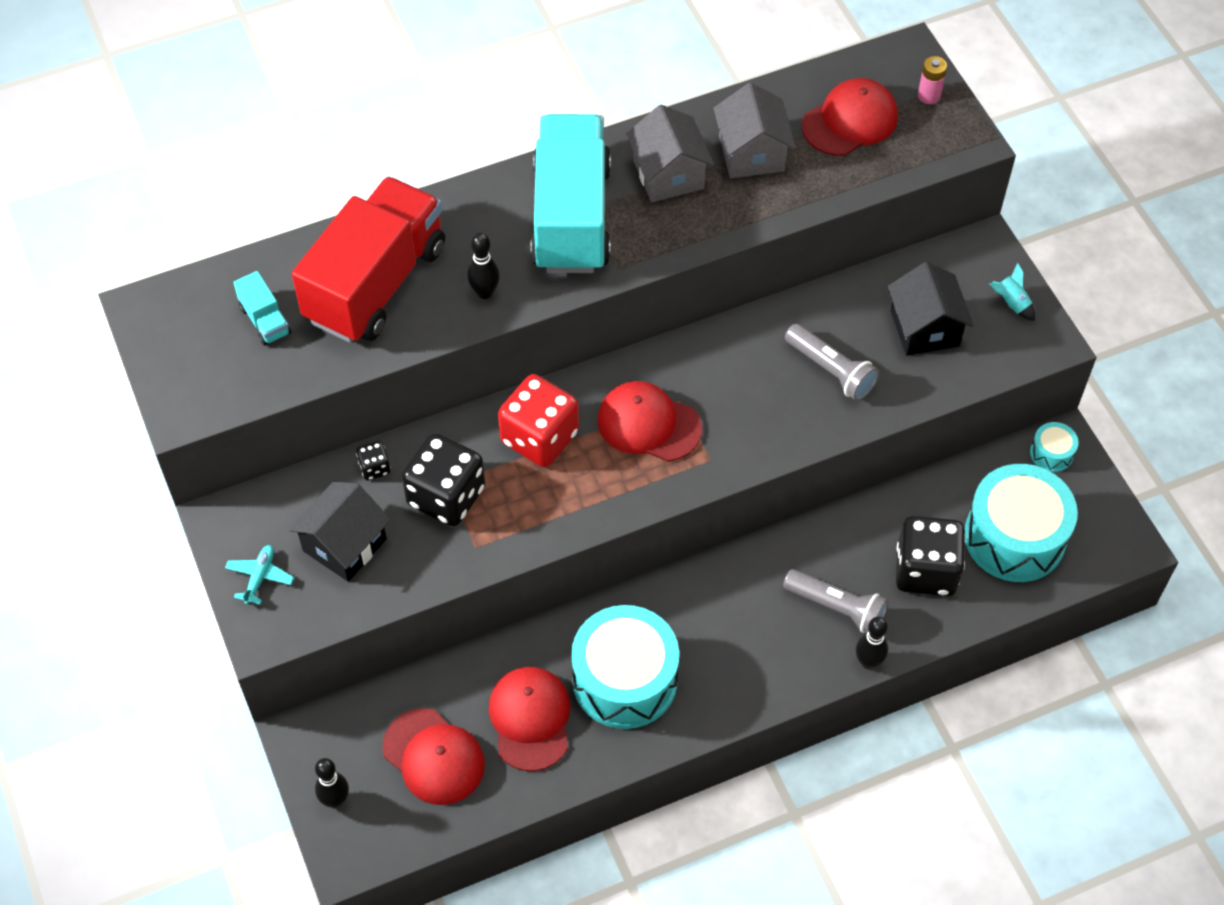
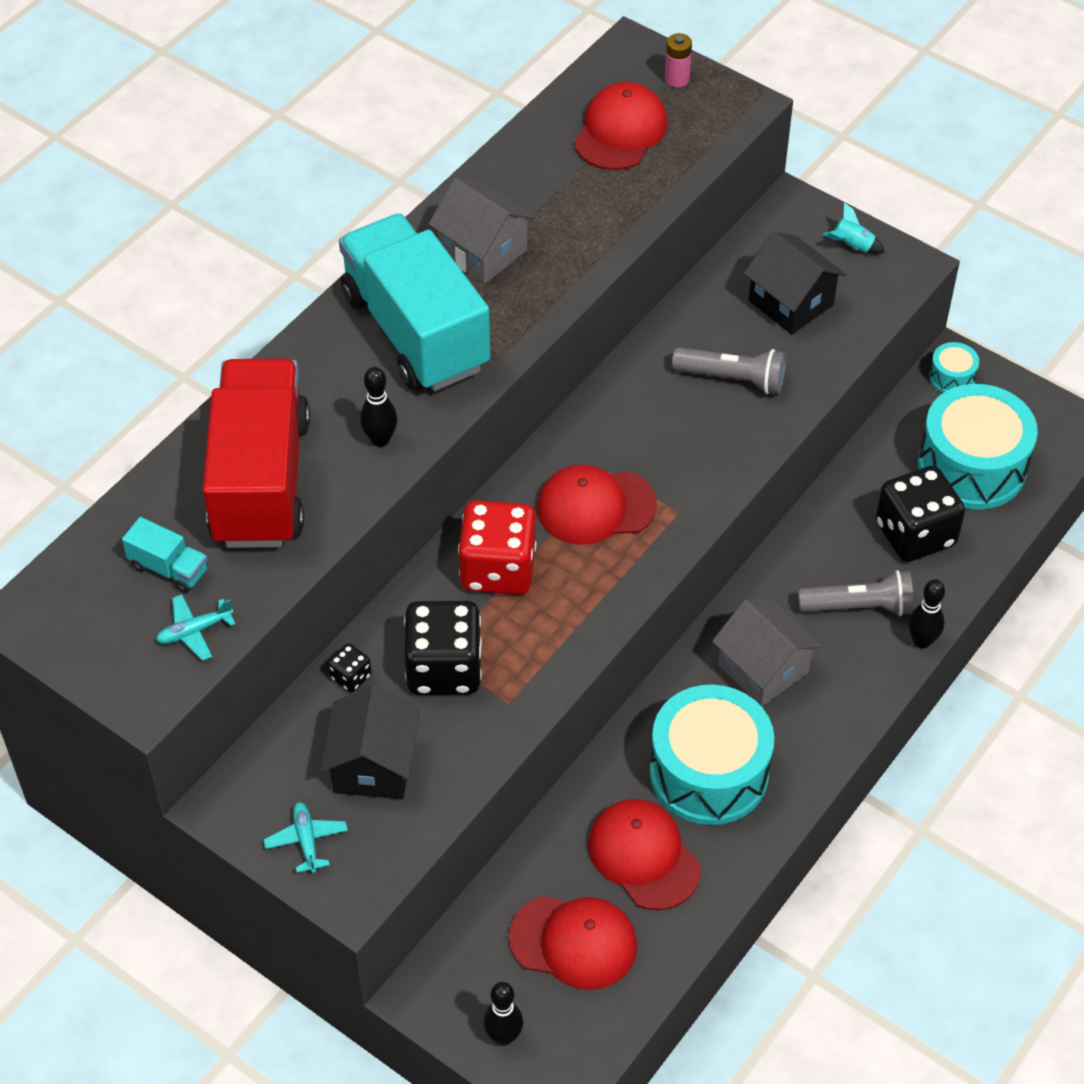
camera: 30 degrees left, 5 degrees down
grey house [714,83,796,178] -> grey house moved to [712,599,822,707]
none -> turquoise plane [156,594,236,661]

